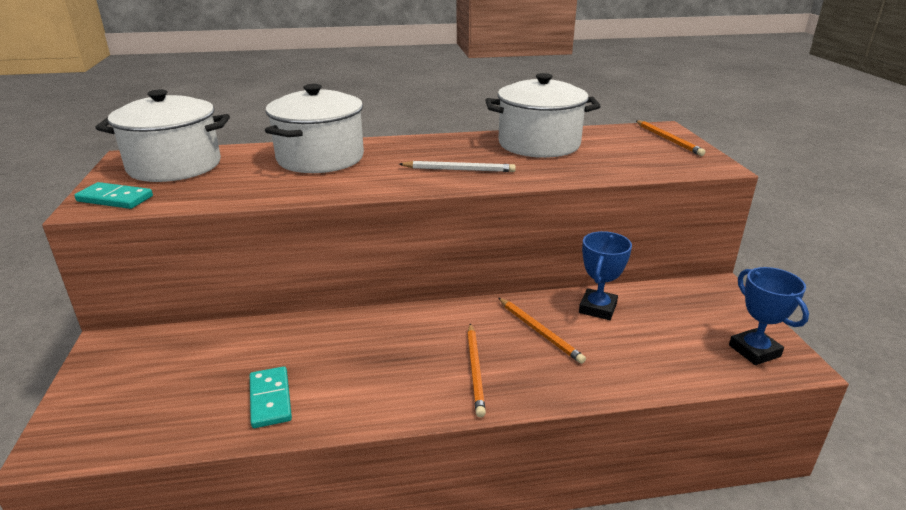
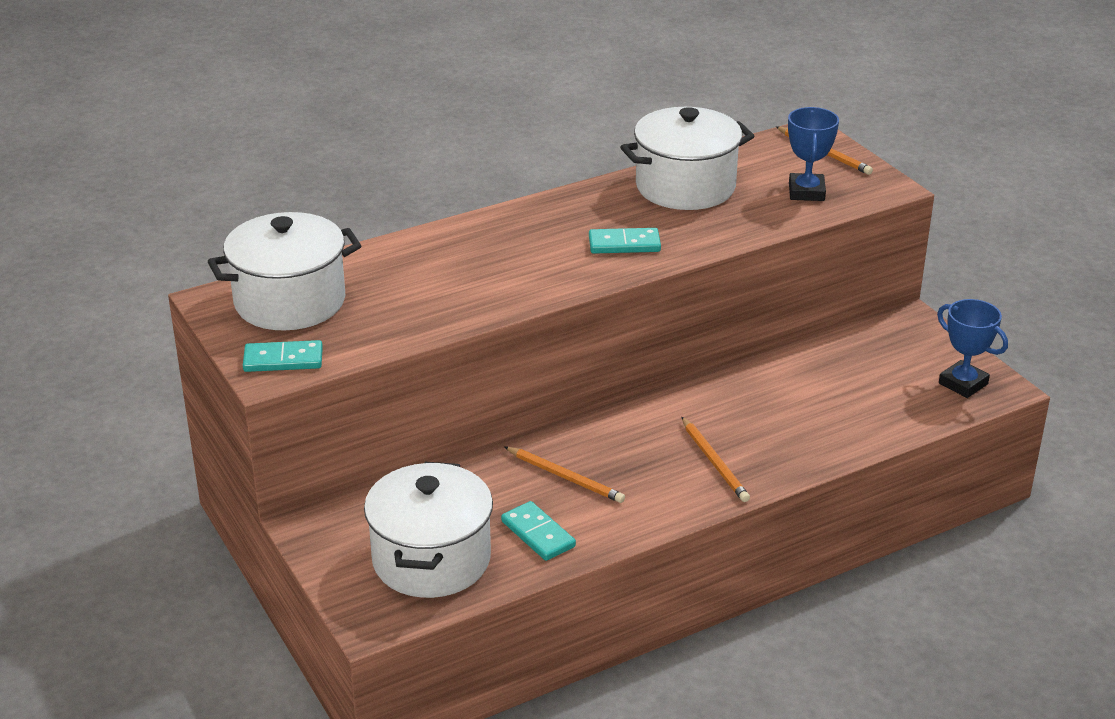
camera: 20 degrees left, 5 degrees up
white pot [265,84,364,173] -> white pot moved to [364,462,493,598]
white pencil [399,161,516,172] -> turquoise domino [589,228,661,254]
orange pencil [499,298,586,364] -> orange pencil moved to [504,446,625,503]
blue trophy [579,231,632,320] -> blue trophy moved to [788,107,839,201]

